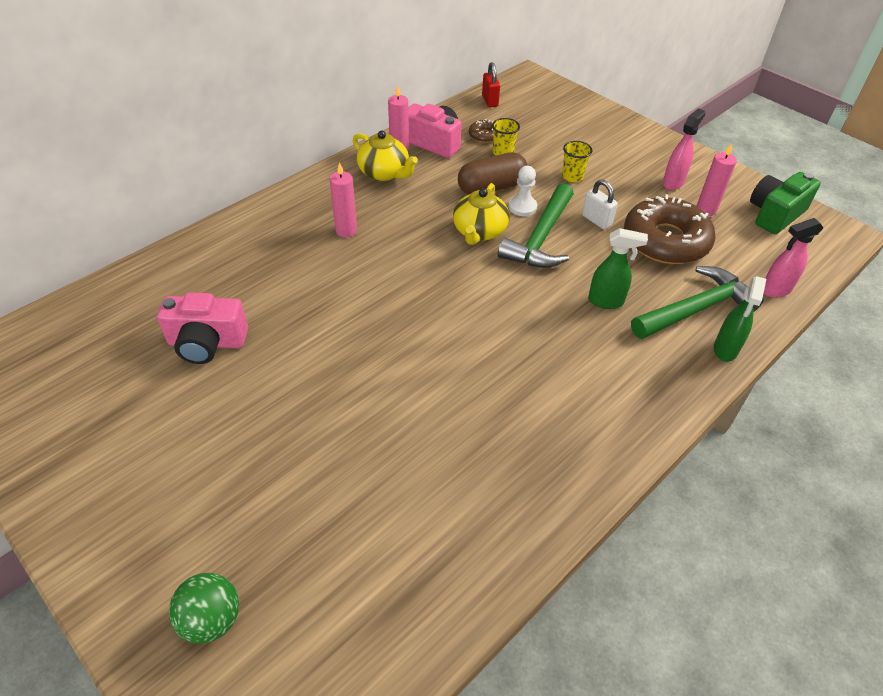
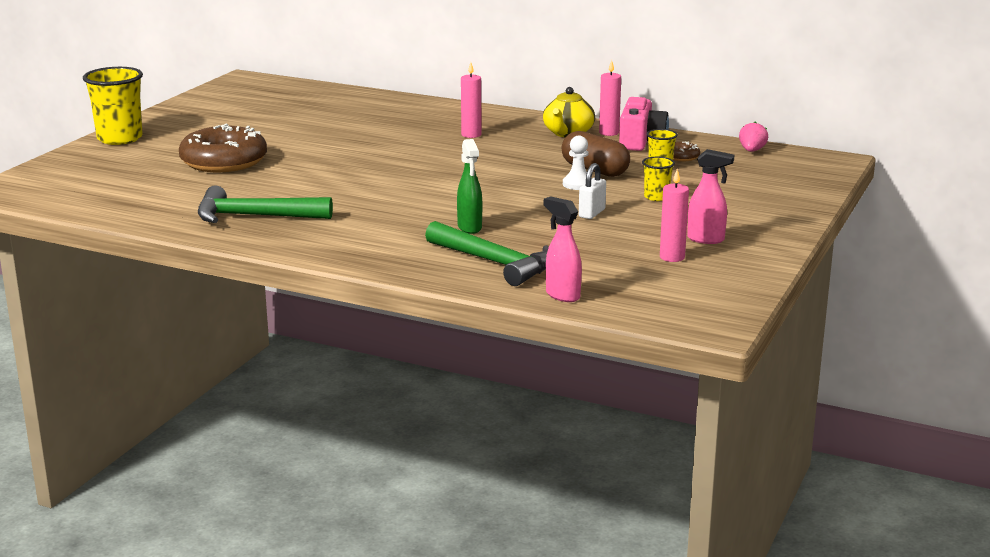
camera: 70 degrees right, 25 degrees down
pink camera [157,292,248,364] -> none
green ball [169,573,239,643] -> none
yellow teapot [453,183,510,245] -> none
red padlock [482,62,500,107] -> pink strawberry [739,122,768,152]
green hammer [498,183,574,268] -> green hammer moved to [198,185,333,223]
brown donut [624,194,716,264] -> brown donut moved to [179,124,267,172]
green spray bottle [714,276,766,362] -> none
green camera [750,172,821,234] -> none
none -> yellow cup [83,67,143,145]

